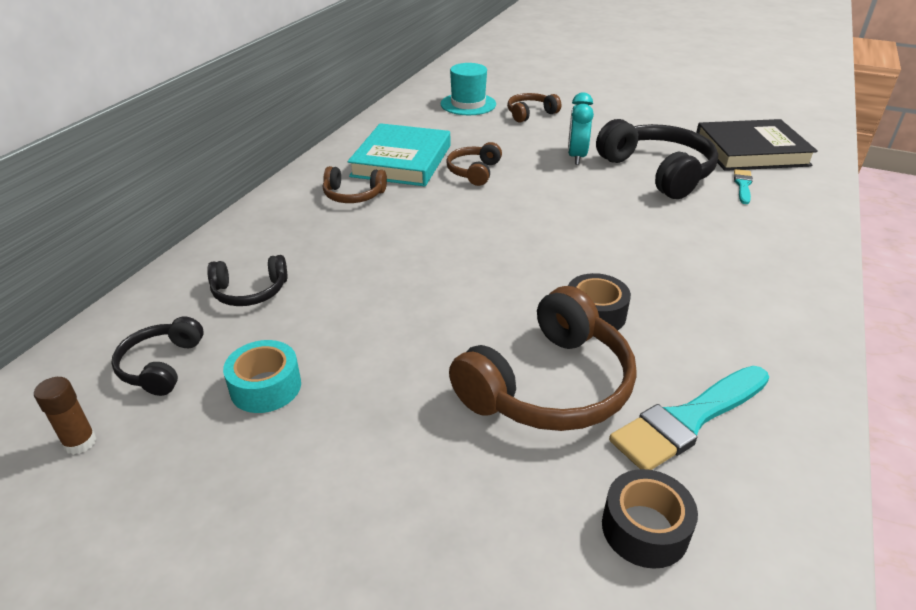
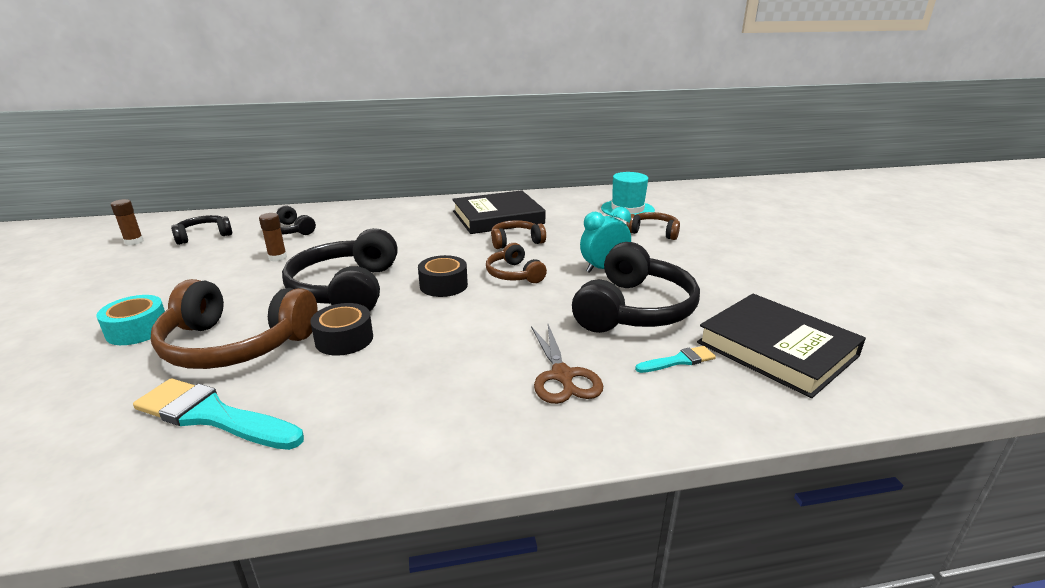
camera: 55 degrees right, 10 degrees down
turquoise tape [223,340,301,413] -> turquoise tape moved to [96,295,165,345]
brown headphones [323,166,387,203] -> brown headphones moved to [486,243,547,283]
turquoise book [348,123,450,186] -> black book [452,190,546,234]
black tape [602,469,698,569] -> black tape moved to [418,255,468,297]
none -> brown glue stick [259,213,287,262]
none -> black headphones [282,228,398,311]
none -> brown scissors [531,324,603,404]

